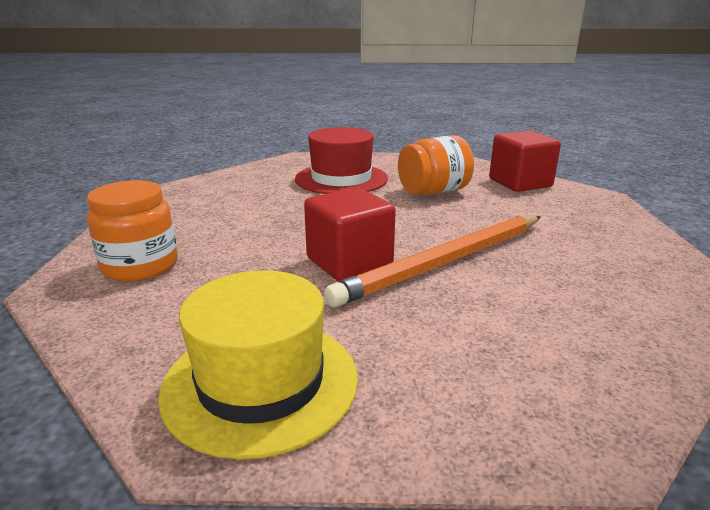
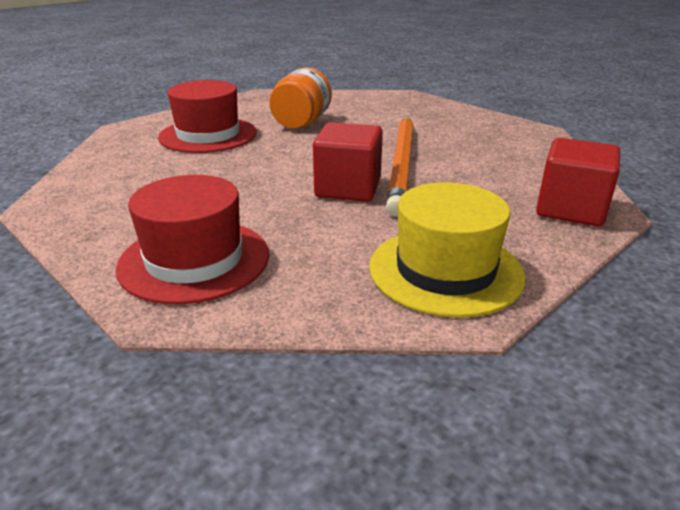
camera: 45 degrees left, 5 degrees up
orange jar [87,180,178,282] -> red hat [116,175,269,304]
red cube [489,131,561,192] -> red cube moved to [536,138,620,227]

